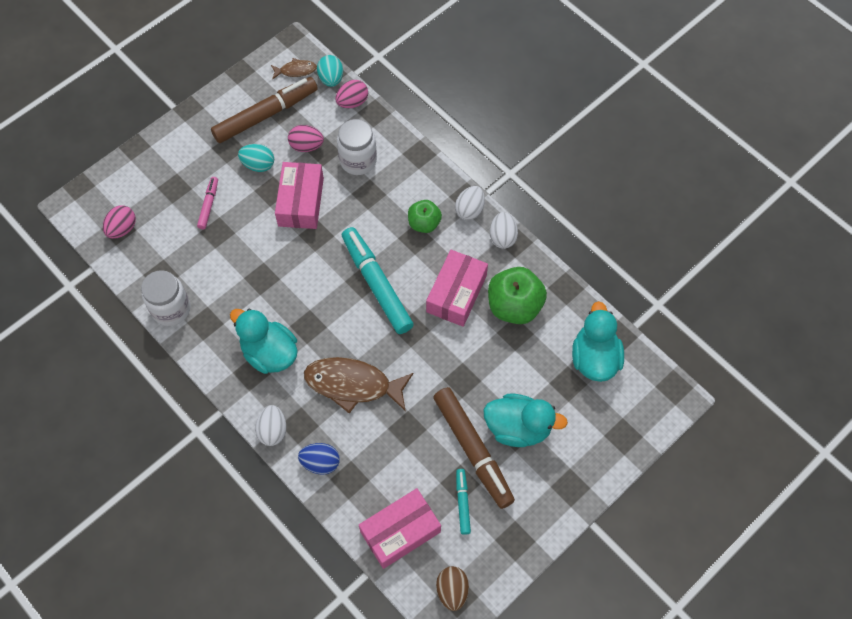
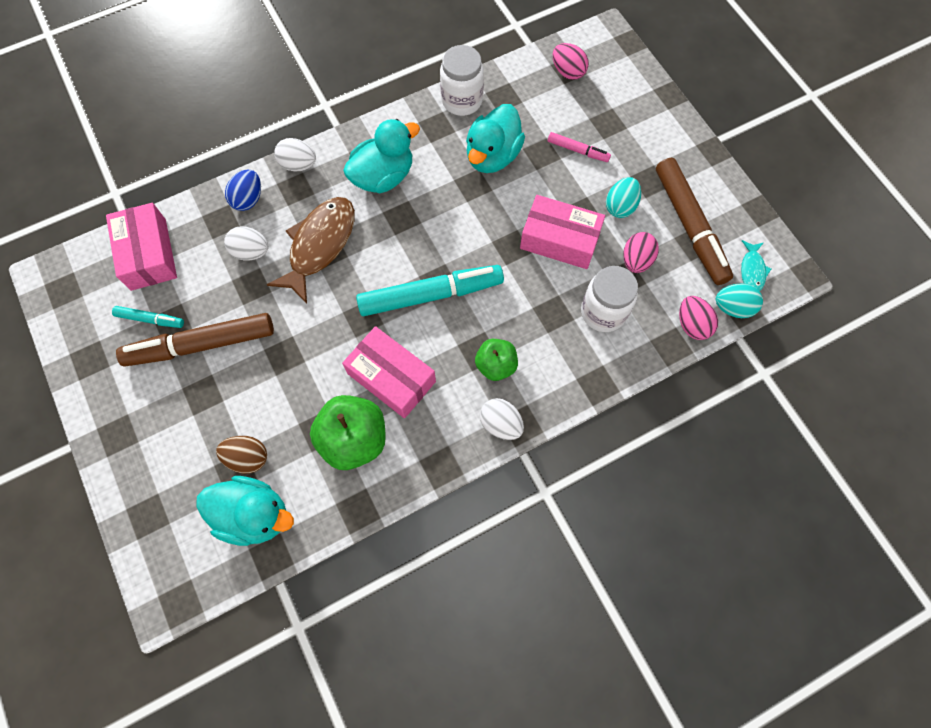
camera: 105 degrees right, 5 degrees up
brown fish [271,58,317,79] -> turquoise fish [741,240,771,291]
brown egg [436,566,469,611] -> brown egg moved to [216,436,267,474]
turquoise duck [483,394,568,447] -> turquoise duck moved to [466,104,525,173]
white egg [490,212,518,249] -> white egg moved to [224,226,269,260]

